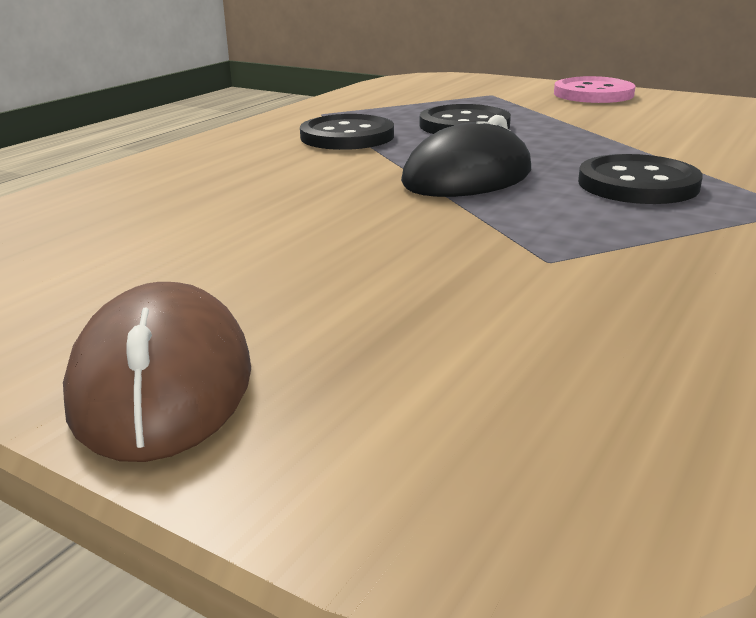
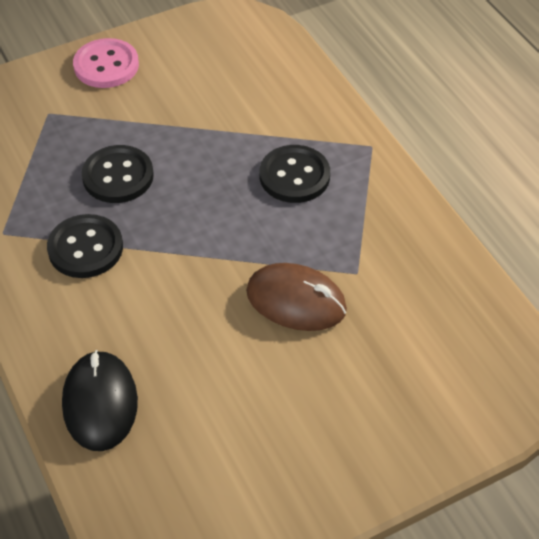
camera: 60 degrees left, 25 degrees up
brown mouse [63,282,251,462] -> brown mouse moved to [246,263,347,331]
black mouse [401,115,531,197] -> black mouse moved to [62,350,138,451]

